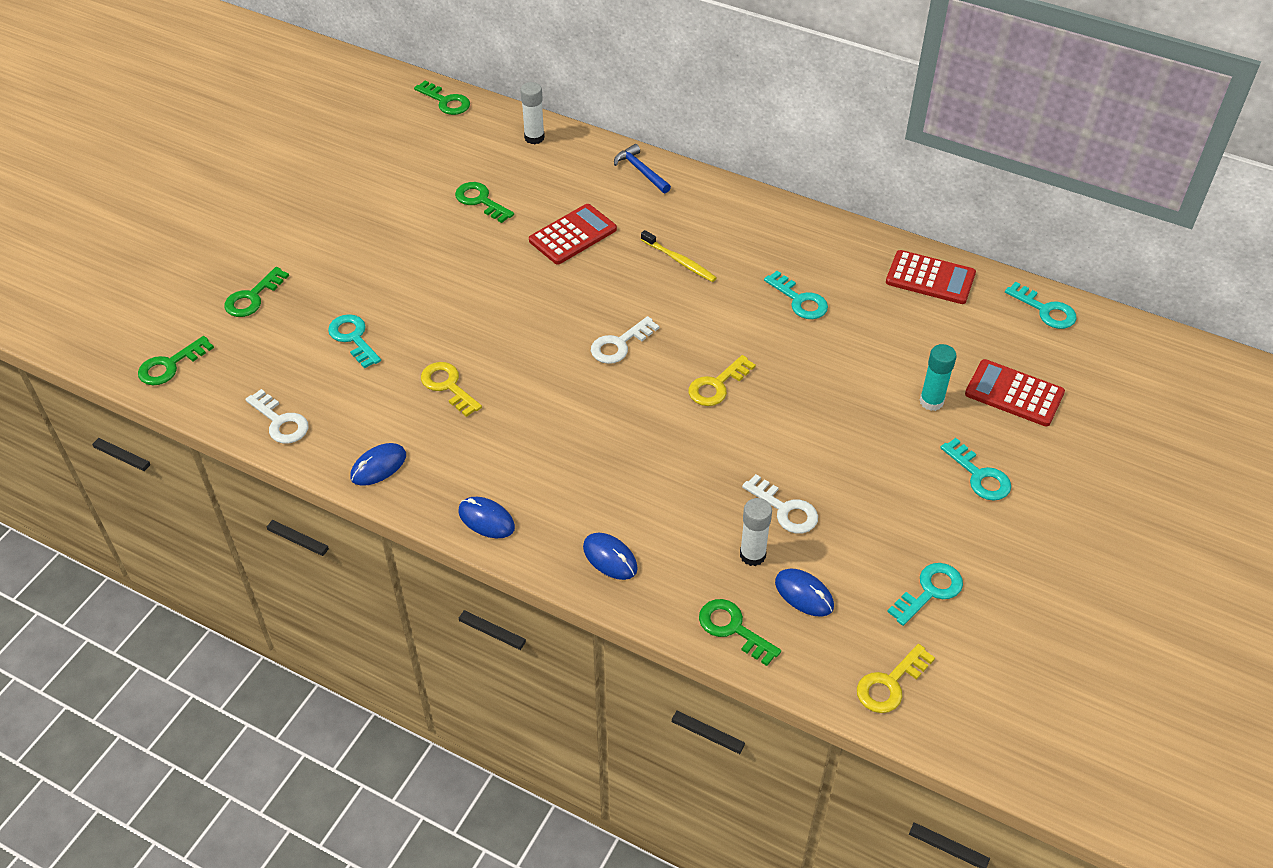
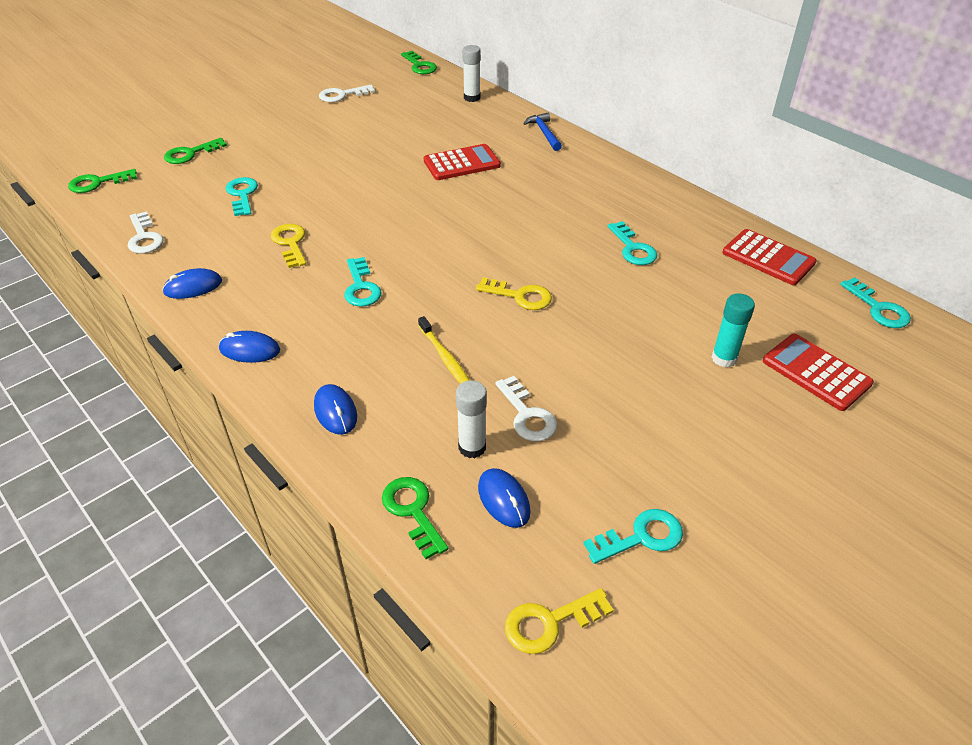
camera: 20 degrees right, 5 degrees down
green key [455,182,514,223] -> none
blue mouse [458,497,515,538] -> blue mouse turned 45 degrees counterclockwise [219,331,280,363]
white key [591,316,659,364] -> white key moved to [319,85,375,102]
yellow toothbrush [641,230,717,282] -> yellow toothbrush moved to [418,316,470,384]
yellow key [688,355,756,406] -> yellow key turned 135 degrees counterclockwise [476,277,552,310]
turquoise key [940,438,1011,501] -> turquoise key moved to [344,257,381,307]

